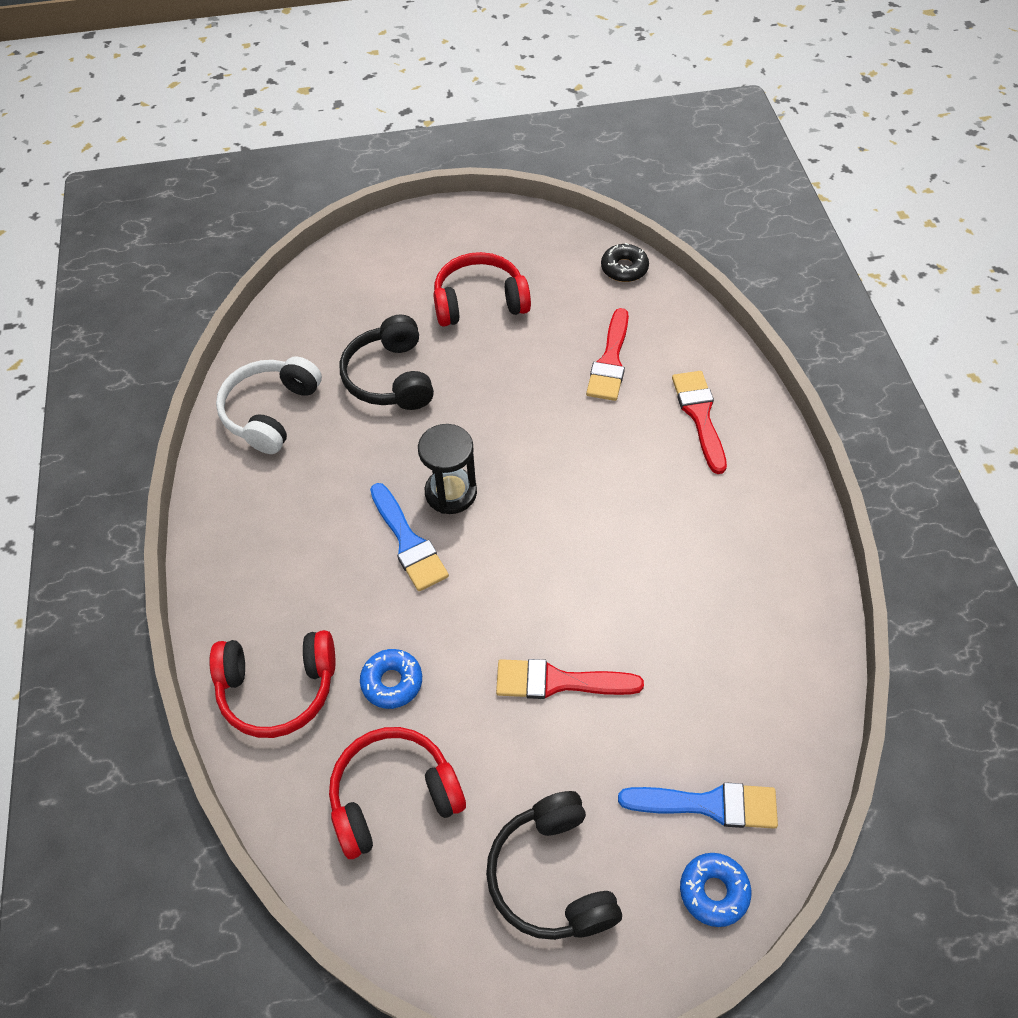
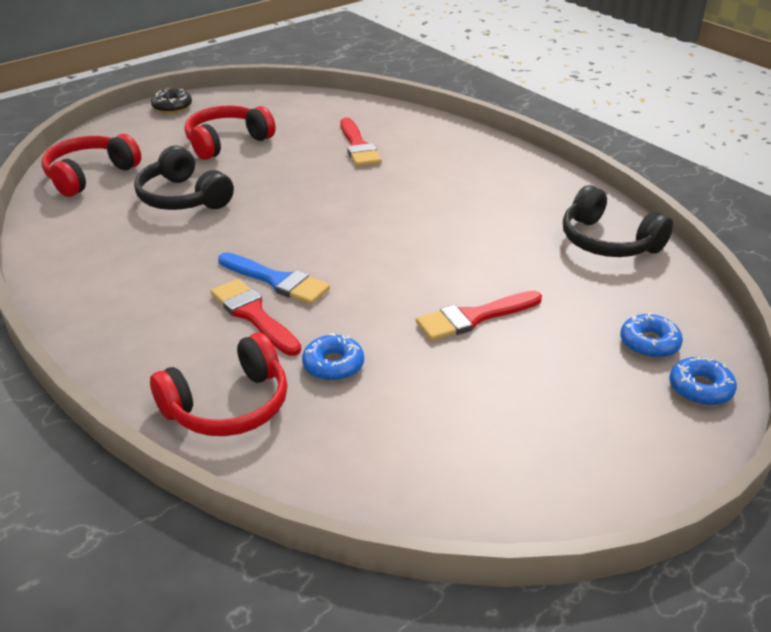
camera: 30 degrees left, 20 degrees down
white headphones [216,356,322,454] -> none
red headphones [329,727,466,859] -> red headphones moved to [42,134,141,197]
black hourglass [418,424,477,514] -> none
black headphones [486,791,622,940] -> black headphones moved to [563,185,673,257]
black donut [601,243,649,282] -> black donut moved to [151,88,192,113]
blue brush [618,782,778,829] -> blue donut [620,313,683,358]
red brush [672,371,727,474] -> red brush moved to [211,279,301,356]

